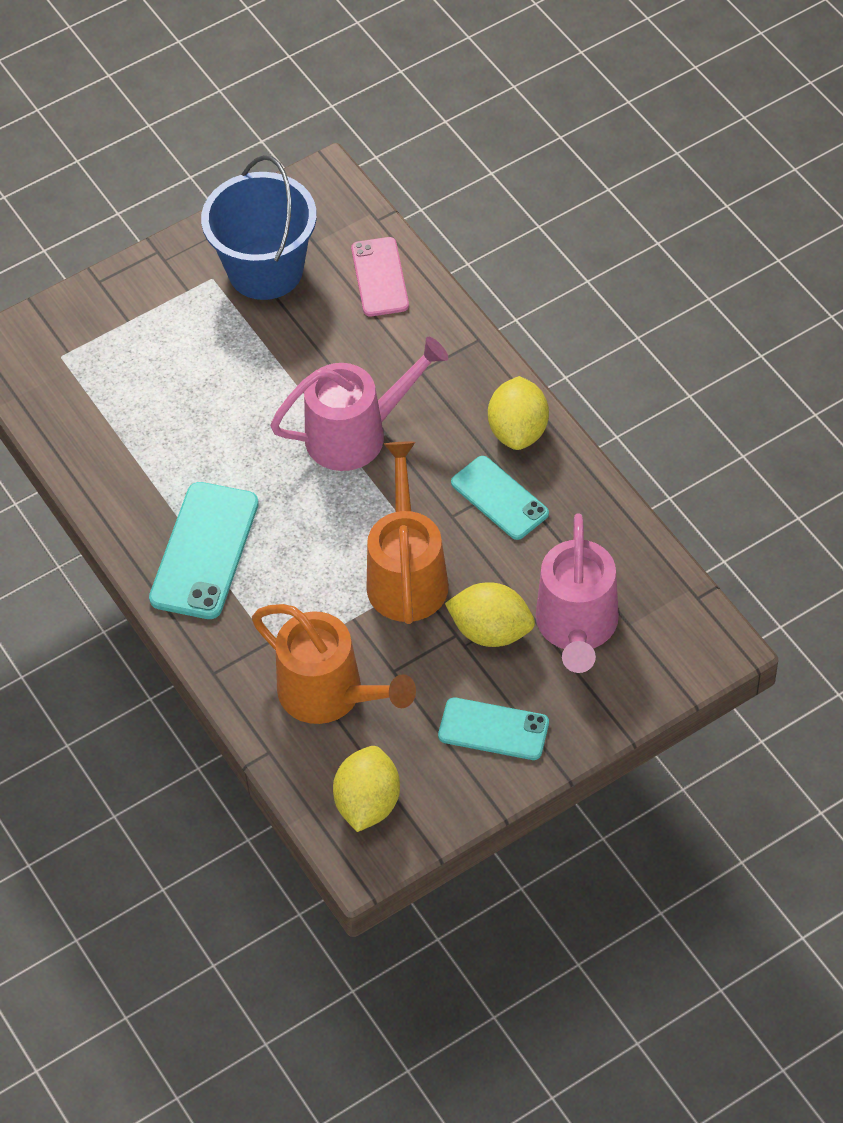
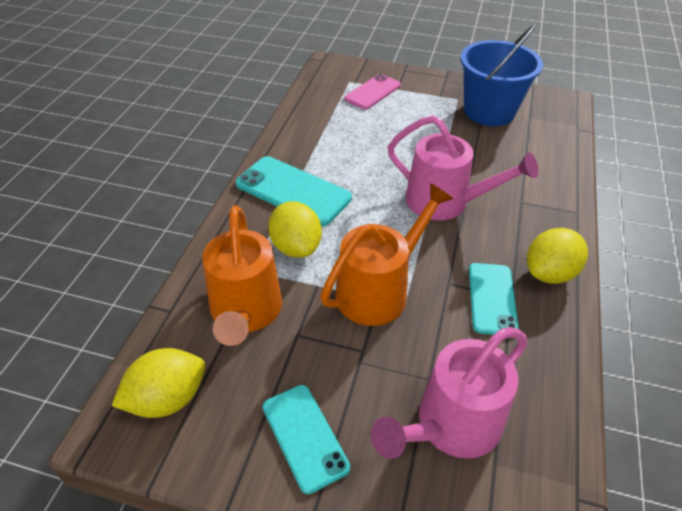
camera: 45 degrees right, 10 degrees down
turquoise phone [149,482,259,619] -> turquoise phone turned 60 degrees clockwise [236,156,352,226]
pink phone [351,237,409,316] -> pink phone moved to [344,74,401,109]
yellow lemon [445,582,535,647] -> yellow lemon moved to [268,201,322,258]

